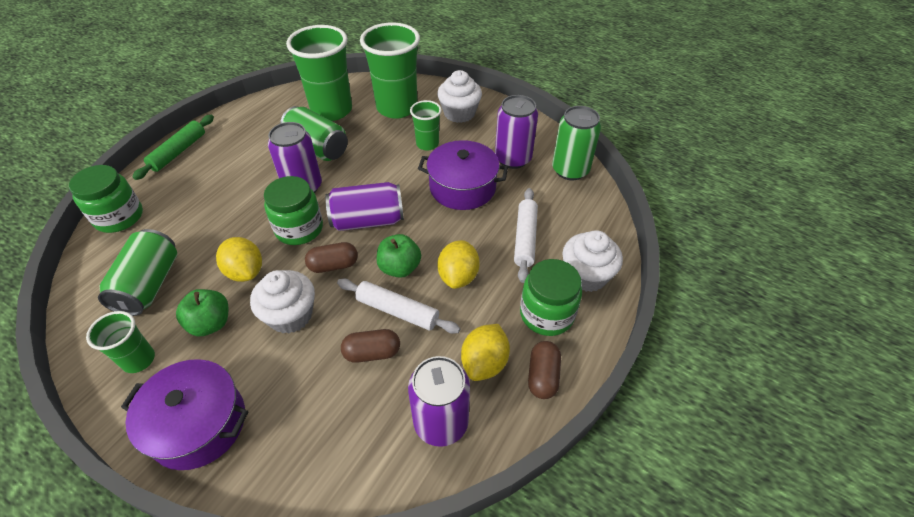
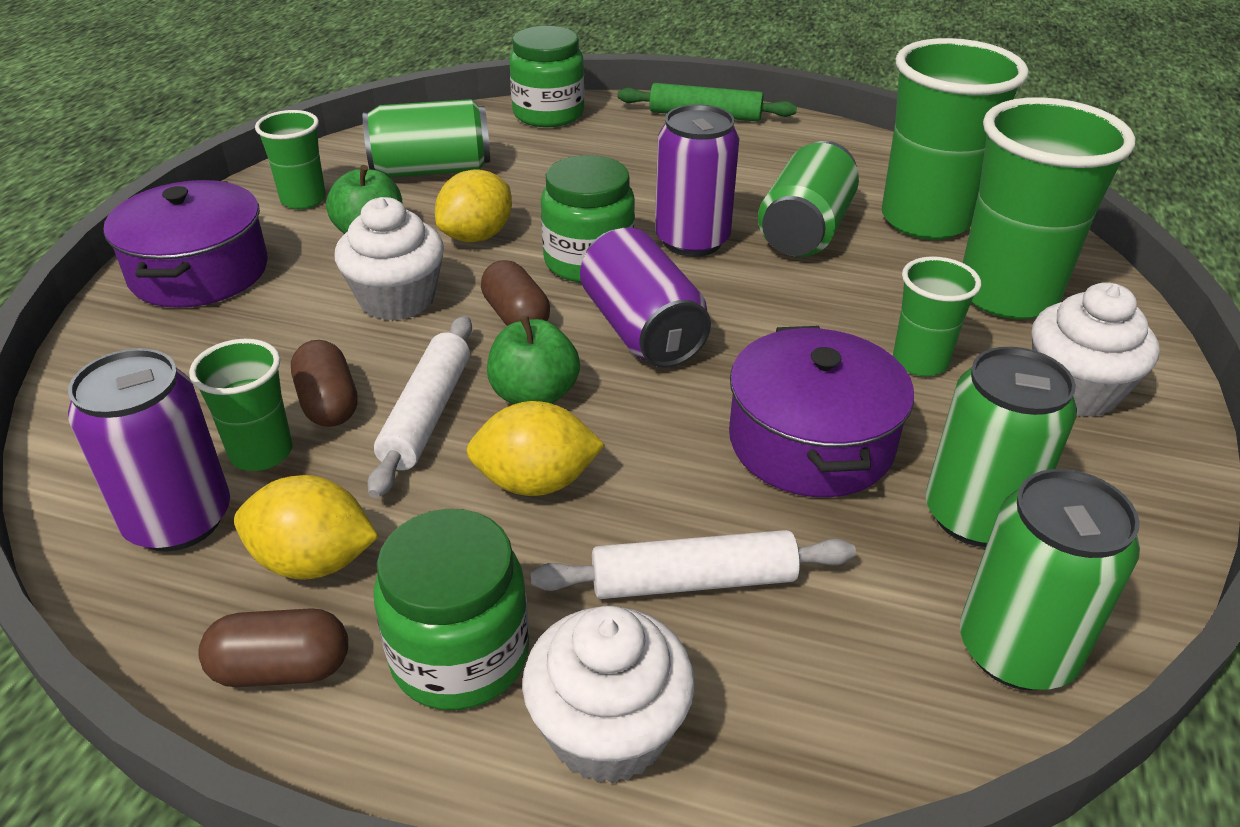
camera: 75 degrees right, 10 degrees down
purple can [495,95,538,169] -> green can [925,347,1077,547]
none -> green cup [189,339,293,471]

